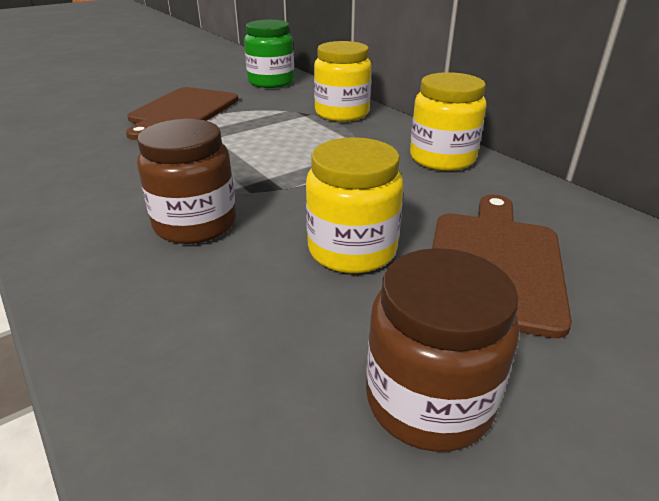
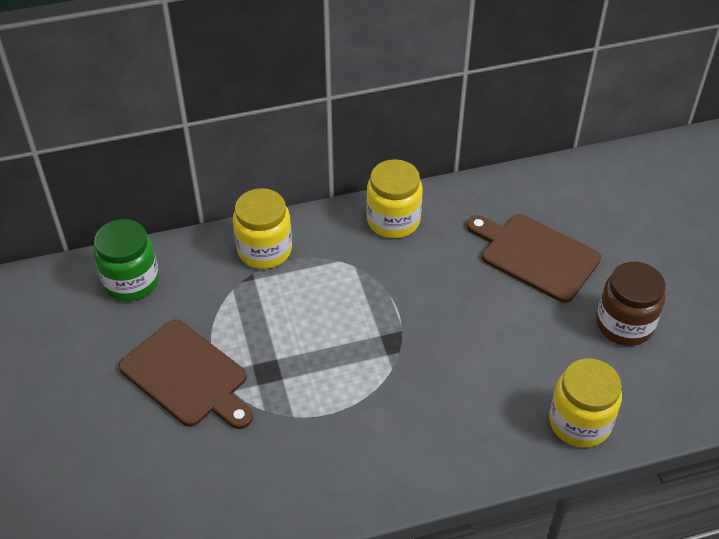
camera: 70 degrees left, 15 degrees up
brown jar [137,119,236,244] -> none
yellow jar [306,137,404,274] -> yellow jar moved to [549,358,622,448]

